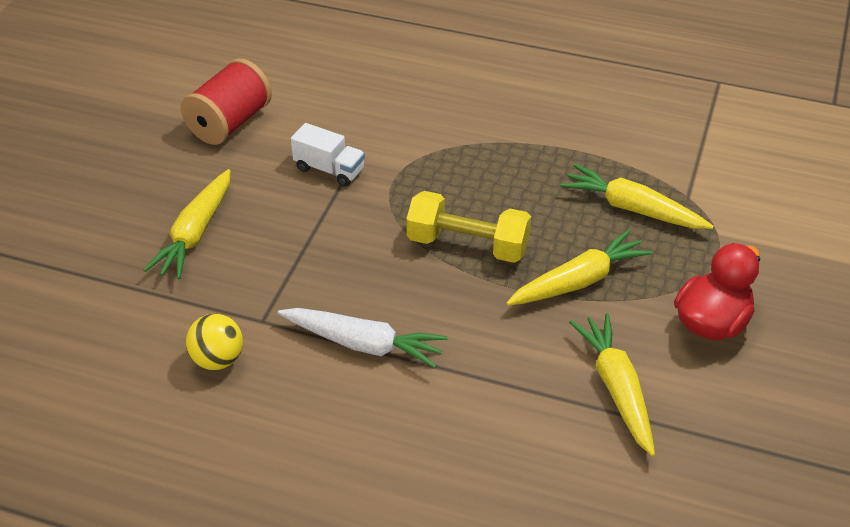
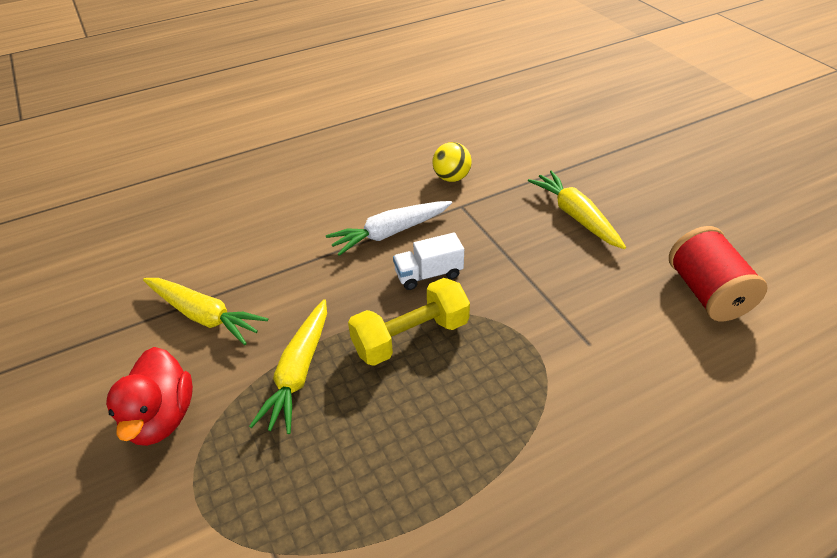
camera: 135 degrees right, 0 degrees up
white truck [291,123,365,187] -> white truck moved to [393,233,464,290]
yellow carrot [560,164,714,229] -> none

